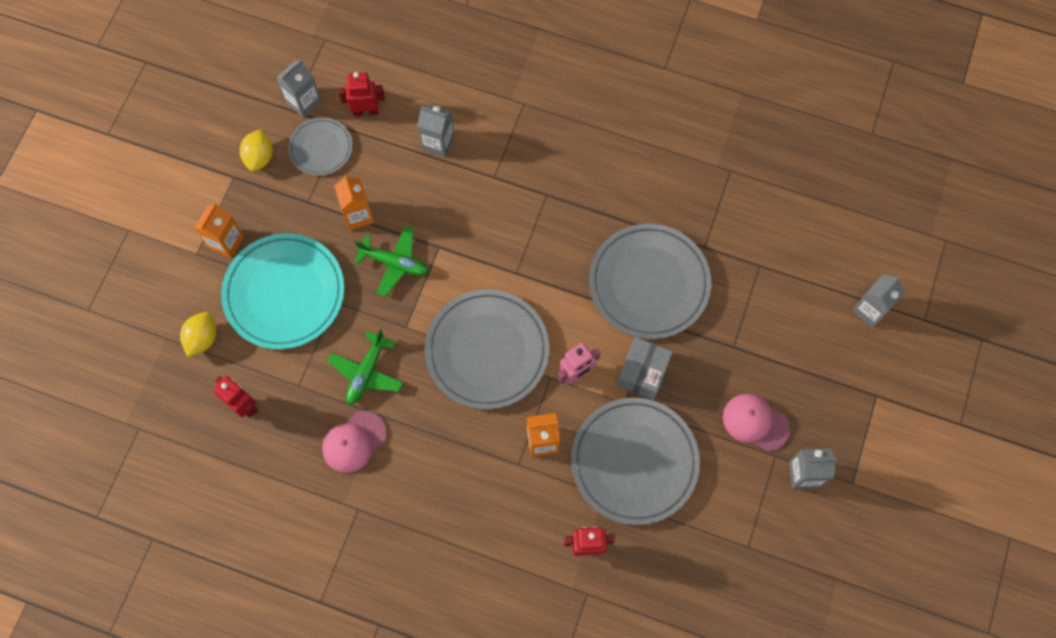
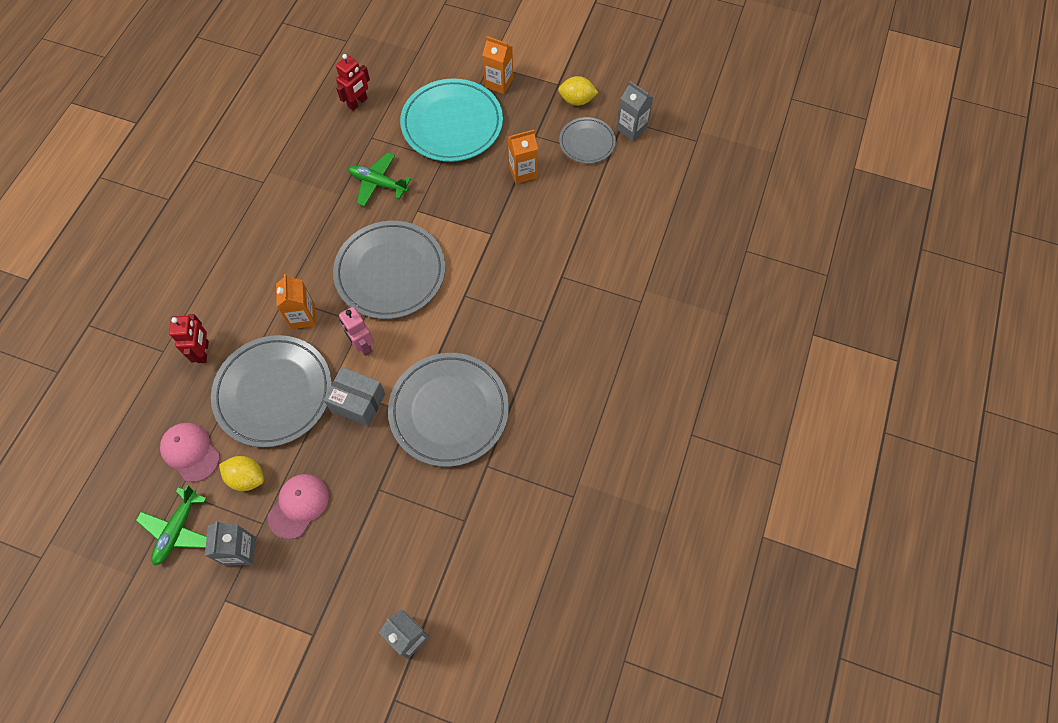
camera: 90 degrees right, 5 degrees down
yellow lemon [180,312,217,357] -> yellow lemon moved to [219,456,264,491]
pink cap [322,411,386,473] -> pink cap moved to [160,423,220,482]
red robot [339,72,385,116] -> none
green plane [354,226,428,296] -> green plane moved to [136,485,207,565]
grey carton [417,104,455,158] -> none

